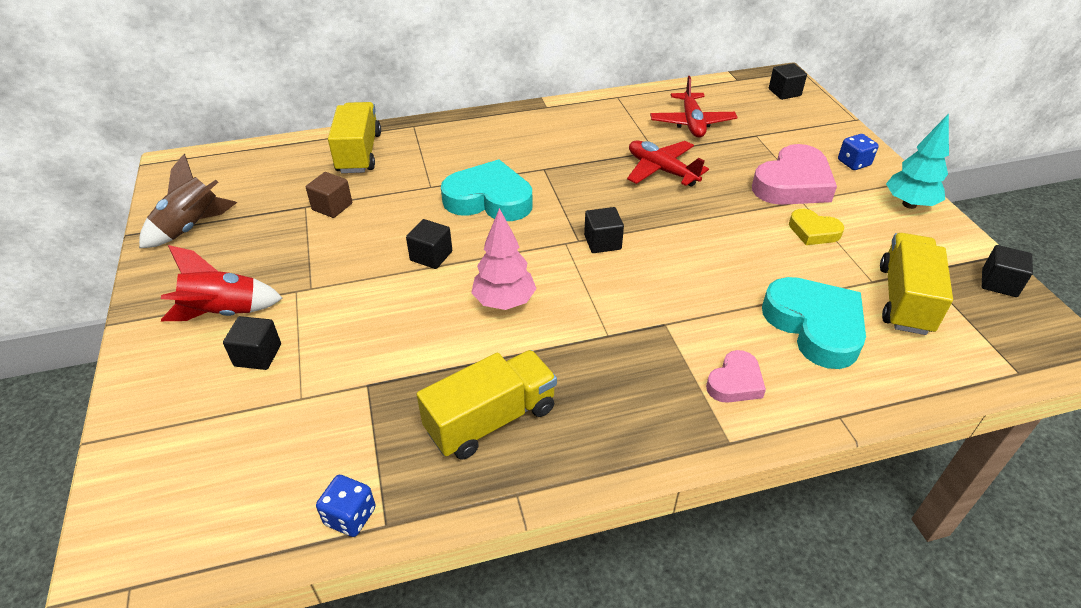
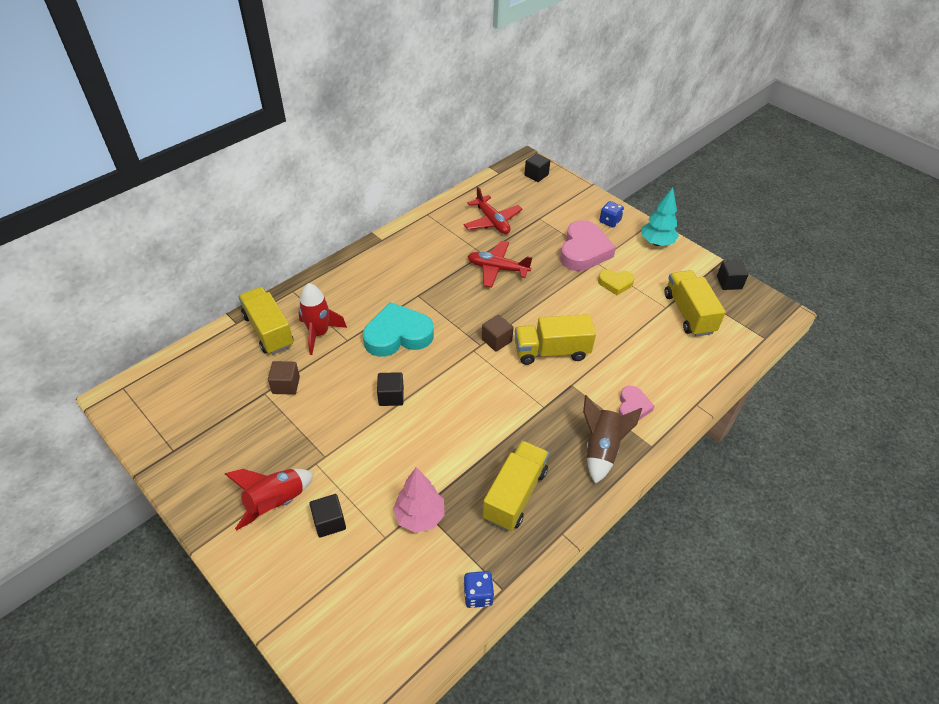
camera: 30 degrees left, 5 degrees up
brown rocket [139,154,237,248] -> brown rocket moved to [583,395,642,484]
pink tree [471,208,537,310] -> pink tree moved to [393,467,445,533]
black cube [584,207,624,253] -> brown cube [482,315,514,352]
turquoise heart [762,277,866,369] -> none
none -> red rocket [299,283,347,355]
none -> yellow truck [515,314,596,365]

